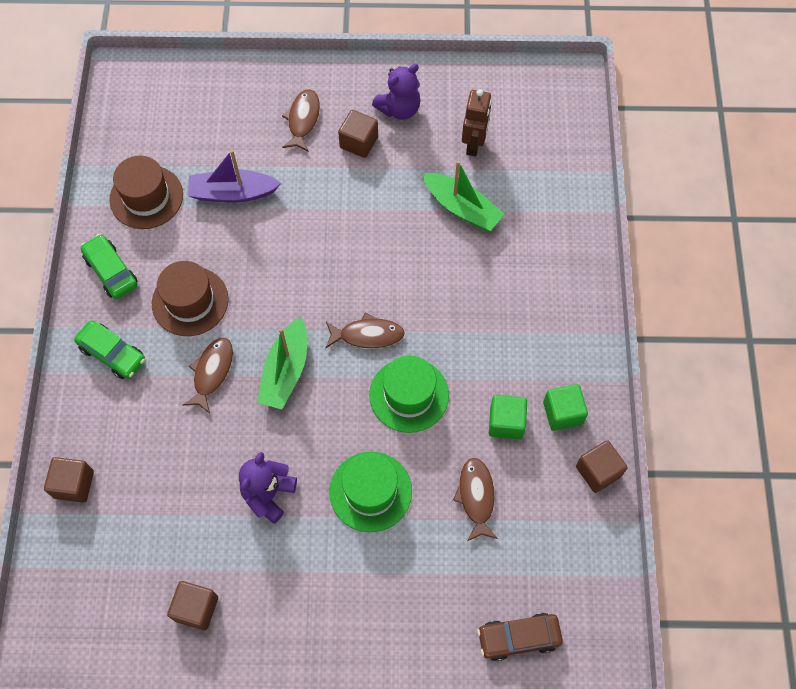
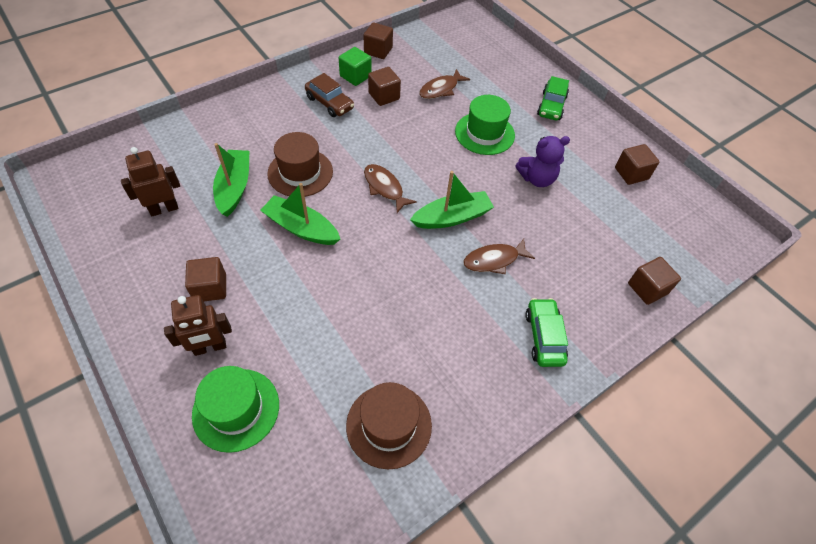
camera: 130 degrees left, 10 degrees down
green car [80,234,138,299] -> green car moved to [537,76,569,120]
brown hat [152,261,229,336] -> brown hat moved to [267,132,333,197]
purple boat [188,150,281,202] -> none
brown fish [282,89,320,152] -> brown robot [164,295,232,356]
green hat [369,355,449,433] -> green hat moved to [192,366,279,453]
purple teddy bear [372,64,421,120] -> none
brown car [477,613,563,661] -> brown car moved to [305,73,354,117]
green cube [489,395,527,439] -> brown cube [368,67,401,106]
none -> green boat [260,183,340,245]

